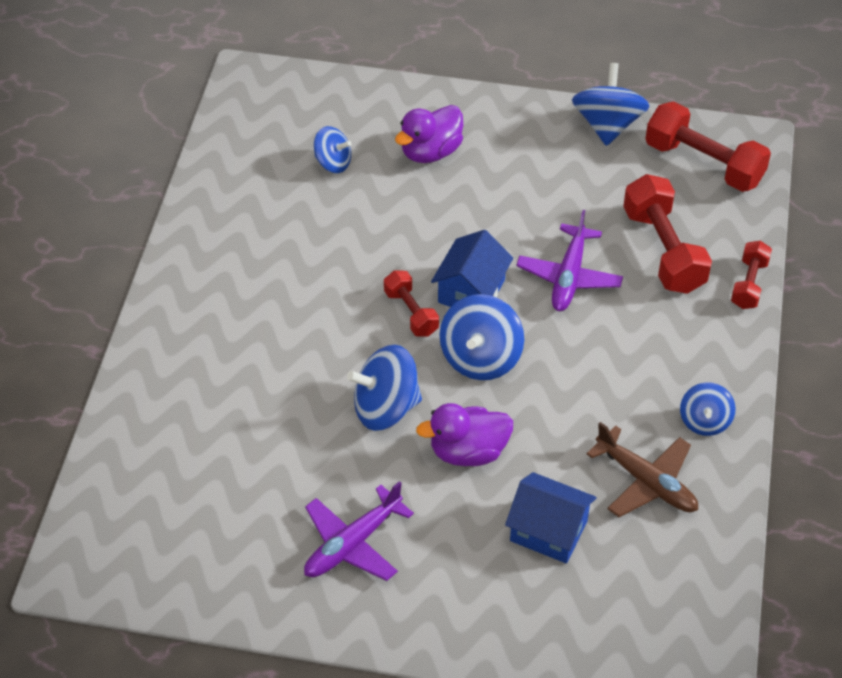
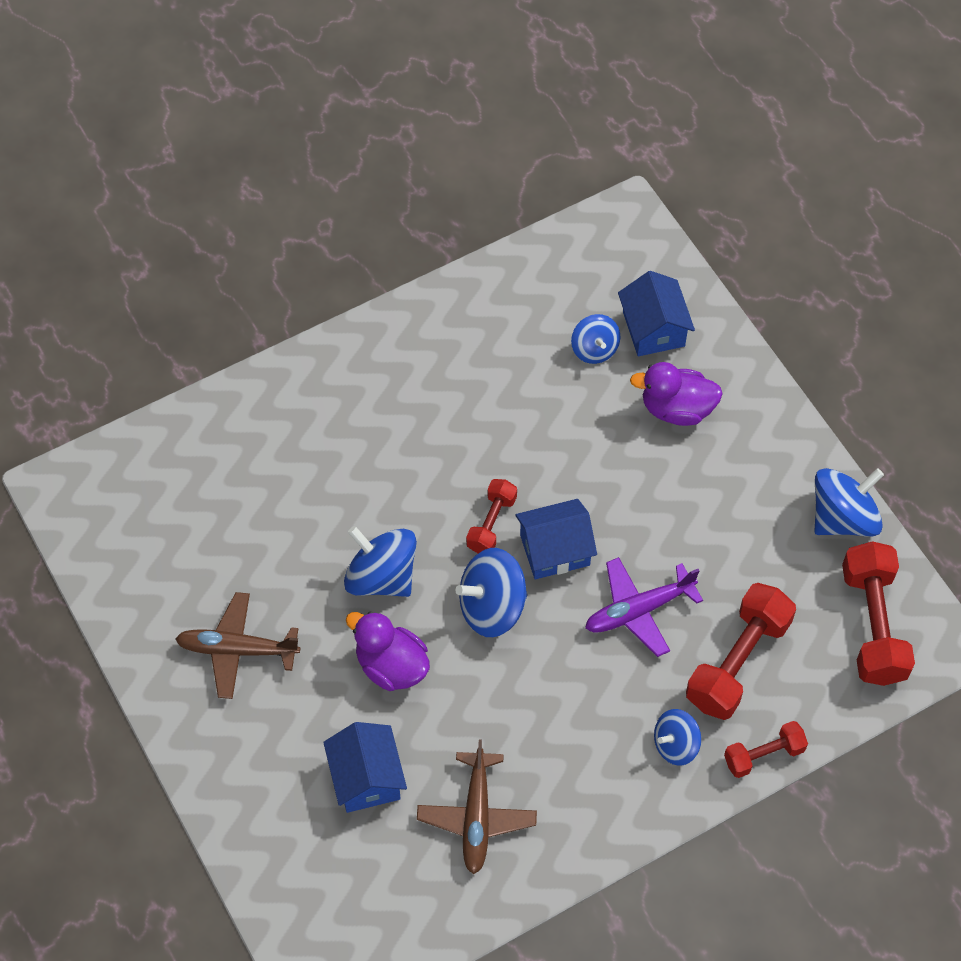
camera: 50 degrees right, 10 degrees up
purple plane [304,481,414,581] -> brown plane [175,592,300,699]
blue spinning top [680,382,736,436] -> blue spinning top moved to [654,709,701,766]
none -> blue house [618,271,695,356]

